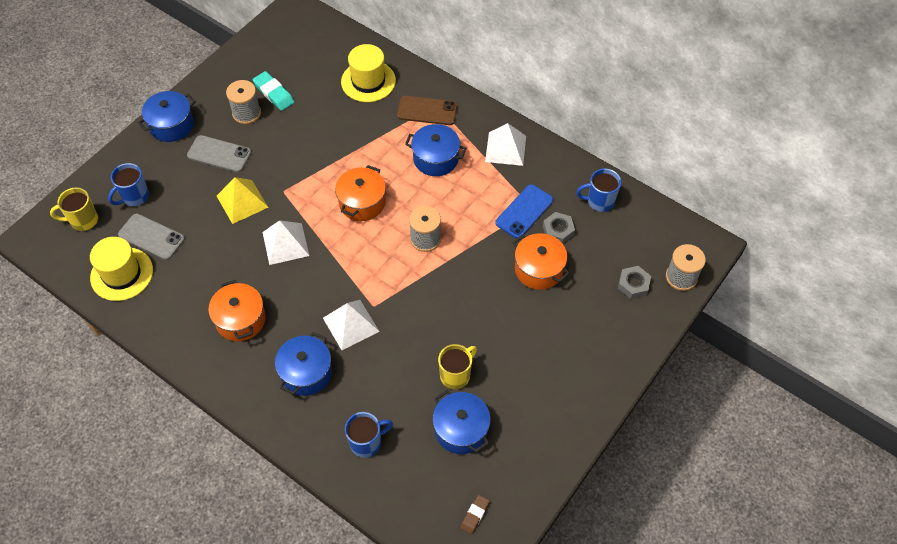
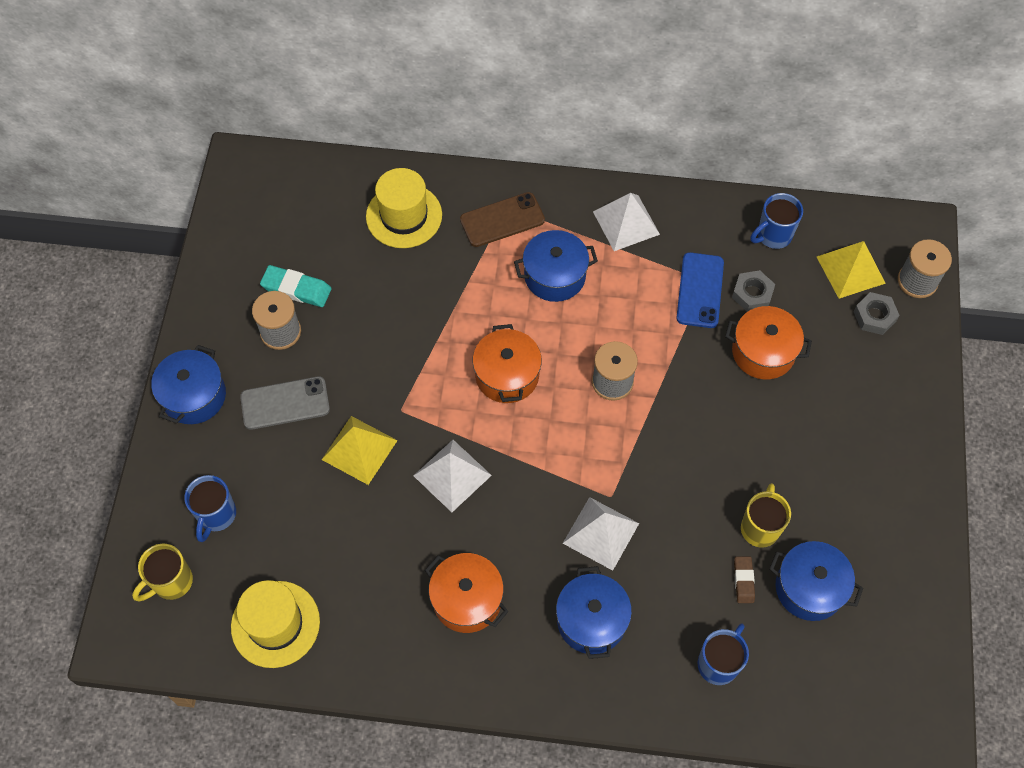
camera: 30 degrees left, 5 degrees up
grey phone [118,214,185,260] -> none
brown eraser [460,495,490,534] -> brown eraser moved to [734,557,755,603]
none -> yellow pyramid [817,241,886,299]

